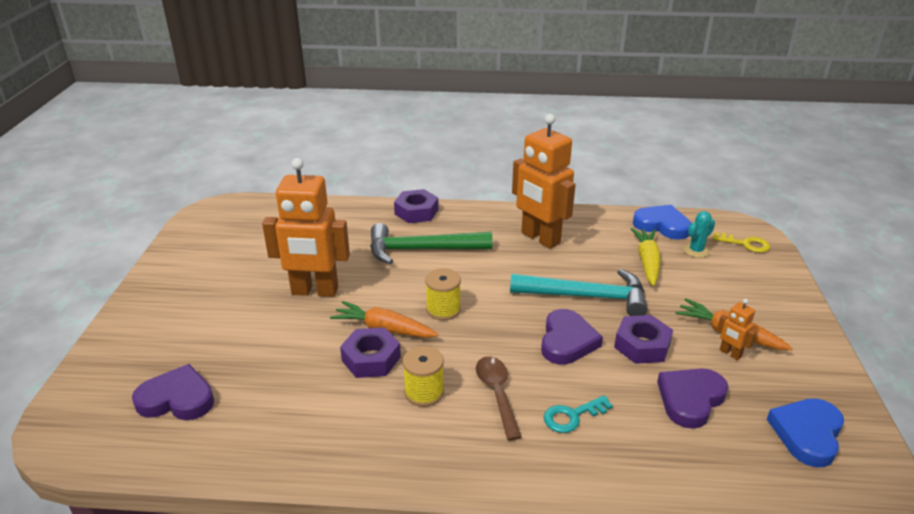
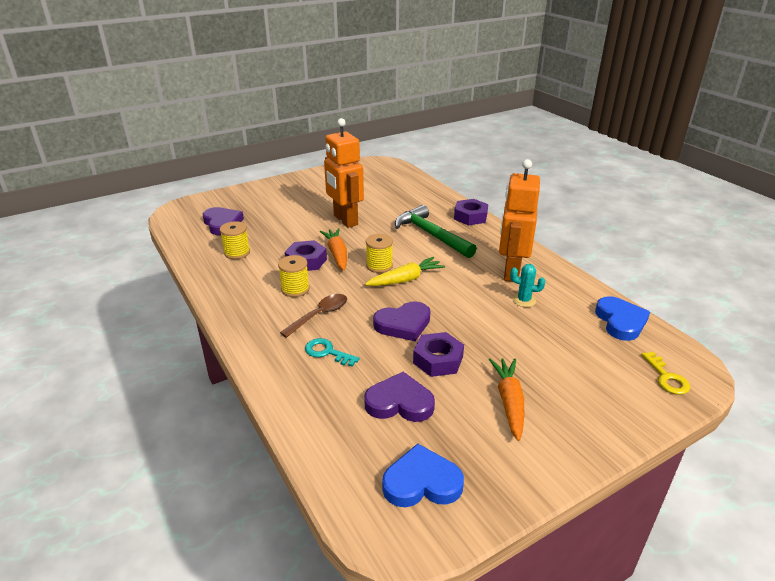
camera: 55 degrees right, 0 degrees up
turquoise hammer [510,269,648,316] -> none
yellow carrot [631,228,661,286] -> yellow carrot moved to [365,257,445,286]
turquoise cactus [684,211,715,258] -> turquoise cactus moved to [510,264,545,307]
orange robot [717,299,756,360] -> none
none -> yellow spool [220,221,250,259]

